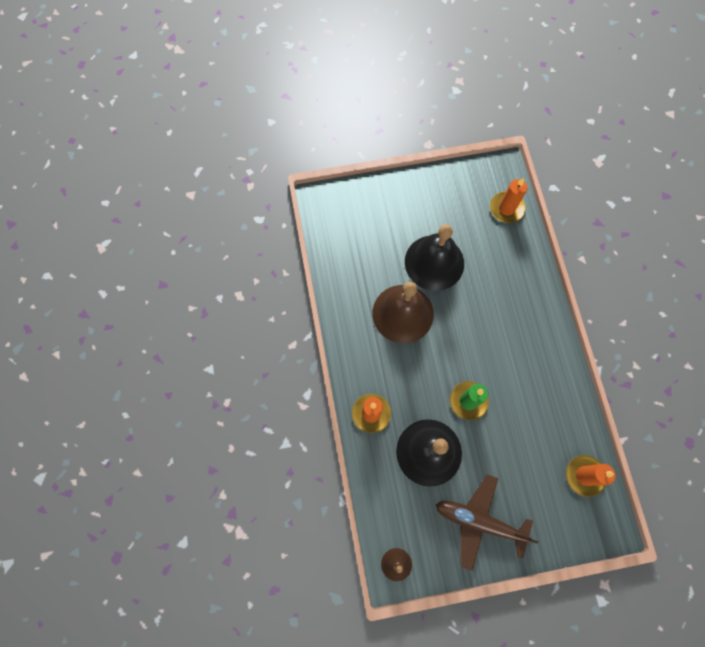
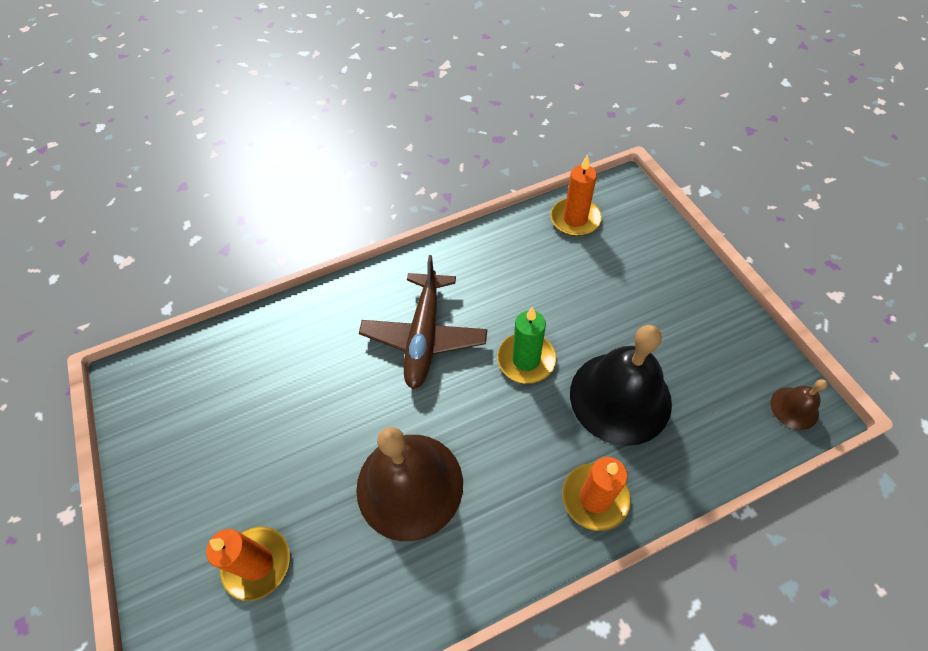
camera: 100 degrees left, 15 degrees down
black bell [405,224,464,291] -> none
brown plane [436,474,538,571] -> brown plane moved to [359,255,487,390]
orange candle [490,178,528,223] -> orange candle moved to [206,526,290,601]

